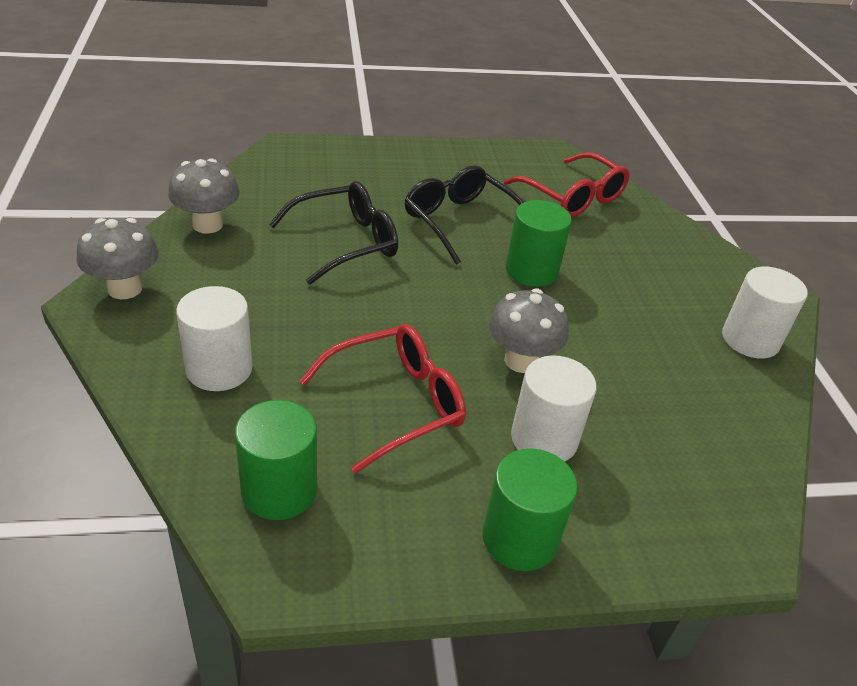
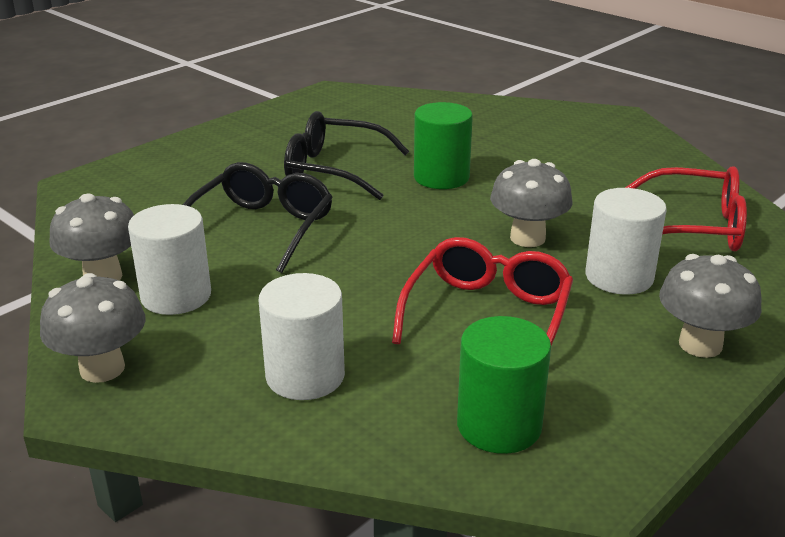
camera: 35 degrees left, 10 degrees down
green cylinder [483,448,578,571] -> grey mushroom [659,254,762,358]
red glasses [504,152,630,218] -> red glasses moved to [625,166,747,252]
white cylinder [722,267,808,359] -> white cylinder moved to [128,204,211,315]

